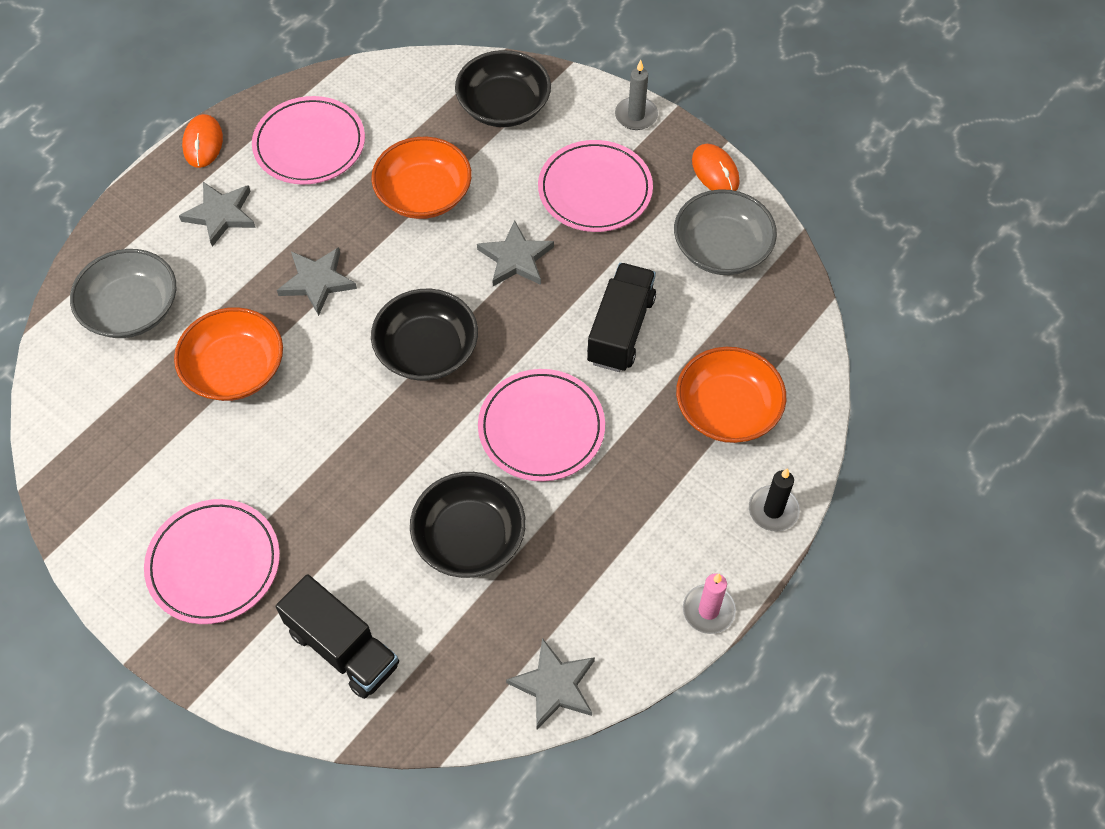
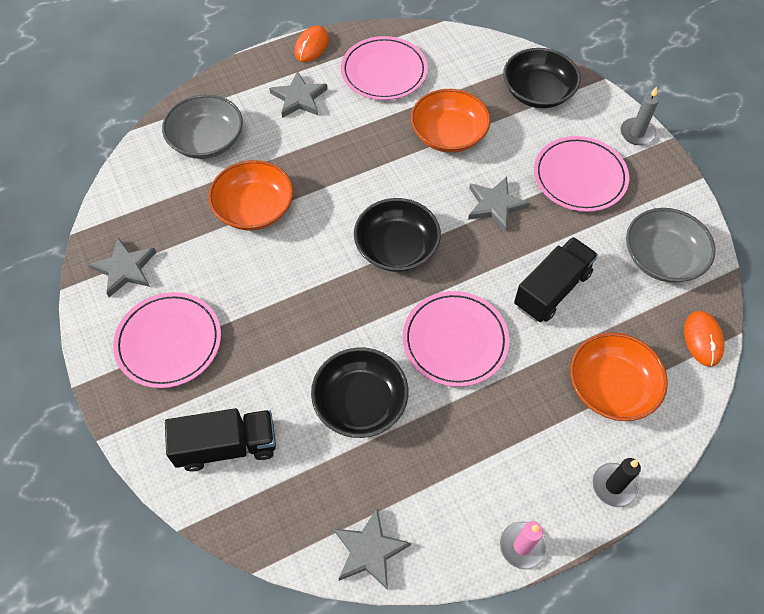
camera: 25 degrees right, 0 degrees up
black truck [276,574,399,699] -> black truck turned 75 degrees counterclockwise [165,408,276,471]
grey star [277,247,357,316] -> grey star moved to [88,238,156,297]
orange mouse [692,144,740,191] -> orange mouse moved to [684,311,724,367]

